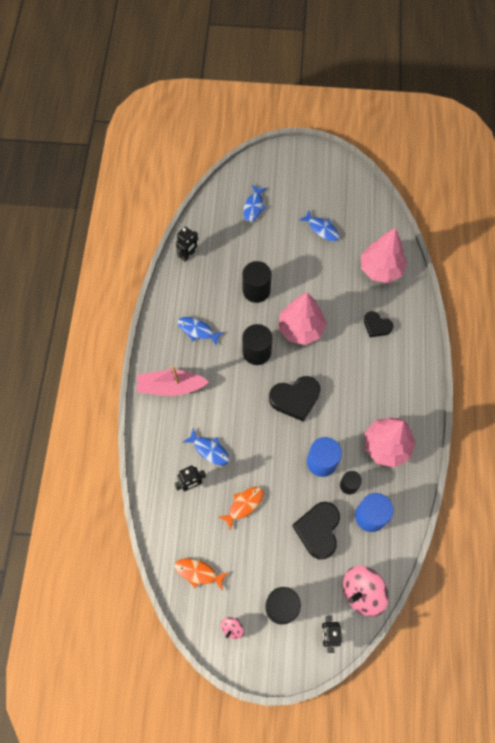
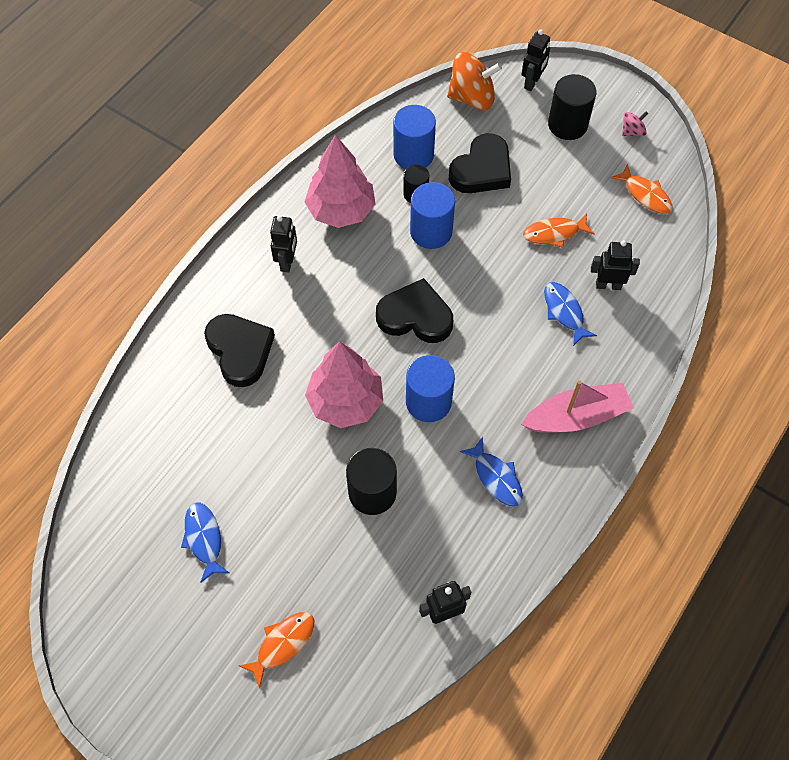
camera: 150 degrees left, 5 degrees down
pink boat [137,366,209,396] -> pink boat turned 45 degrees counterclockwise [521,380,634,433]
black cylinder [242,324,272,365] -> blue cylinder [406,355,455,422]
blue fish [243,185,267,222] -> orange fish [239,612,314,688]
pink spinning top [343,566,389,617] -> orange spinning top [447,52,502,110]
pink tree [361,228,407,283] -> none
black heart [364,311,394,337] -> black heart [204,314,275,387], size x1.63
none -> black robot [270,216,297,273]

